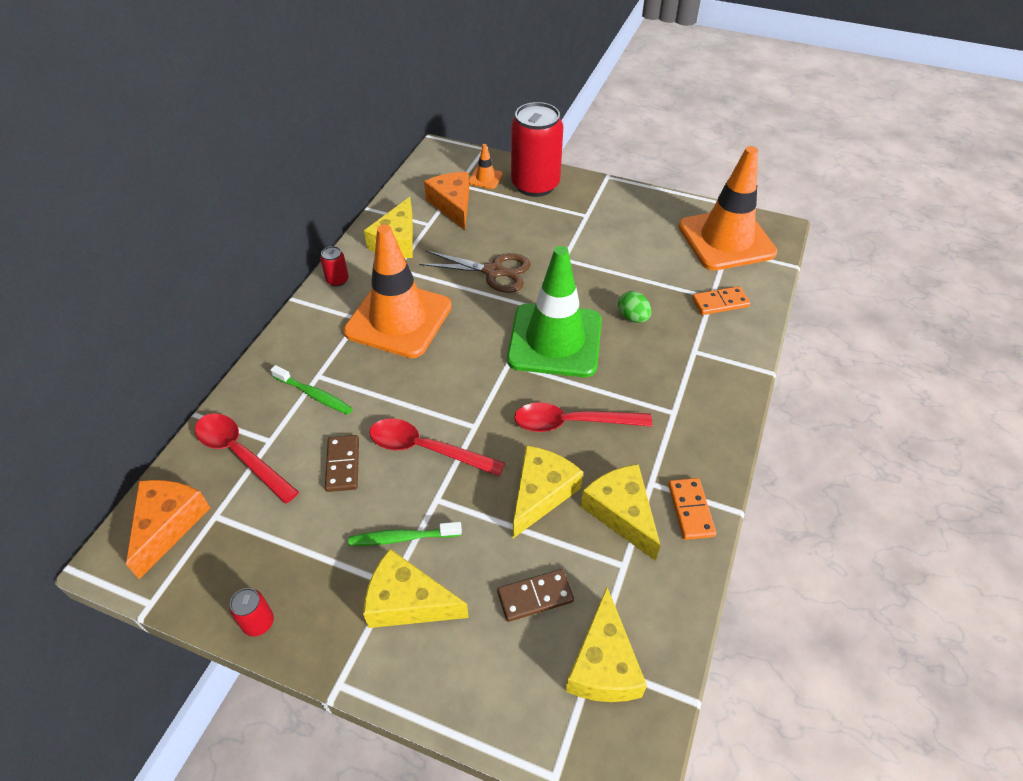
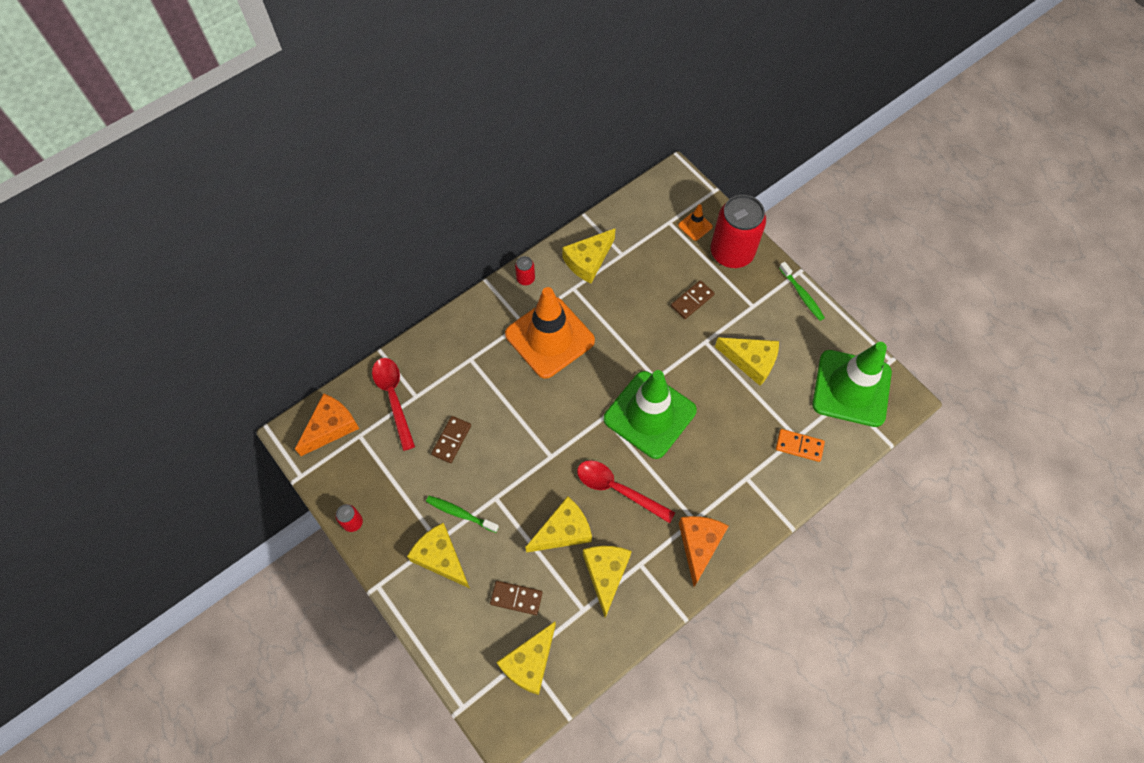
camera: 30 degrees right, 15 degrees up
green toothbrush [271,365,353,415] -> green toothbrush moved to [779,262,825,321]
red spoon [369,419,505,476] -> none
brown scissors [419,250,531,293] -> none
orange cheese [424,172,469,230] -> orange cheese moved to [679,516,729,587]
green egg [618,291,651,323] -> none
orange domino [668,478,716,540] -> none
orange traffic cone [678,146,777,270] -> green traffic cone [812,342,892,427]
none -> brown domino [671,280,715,319]
none -> yellow cheese [715,337,779,386]

